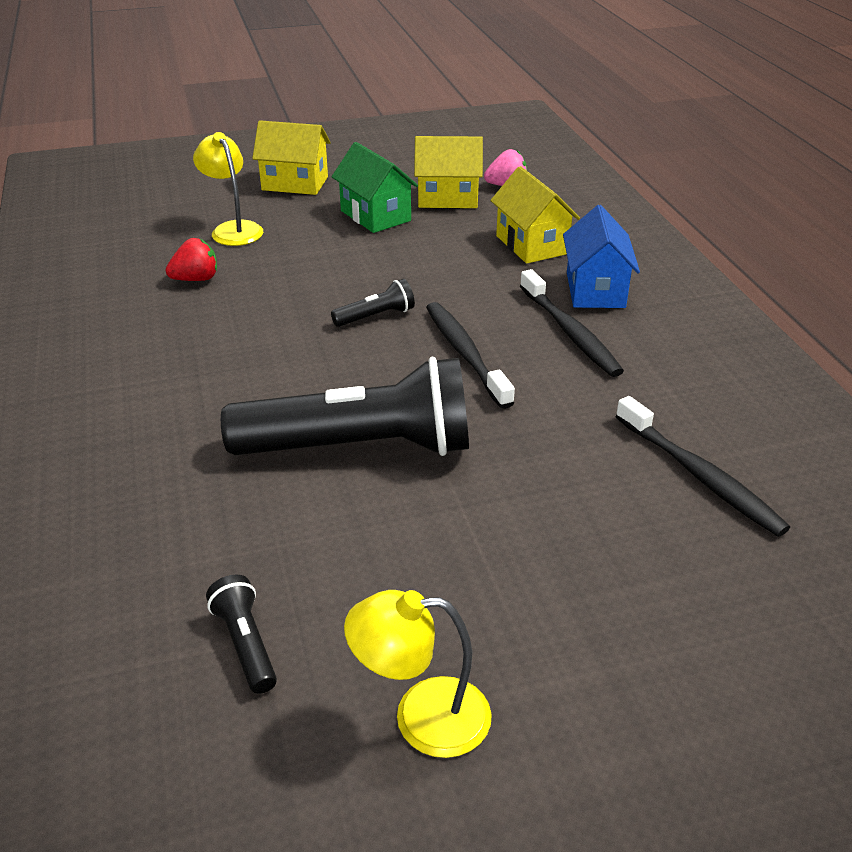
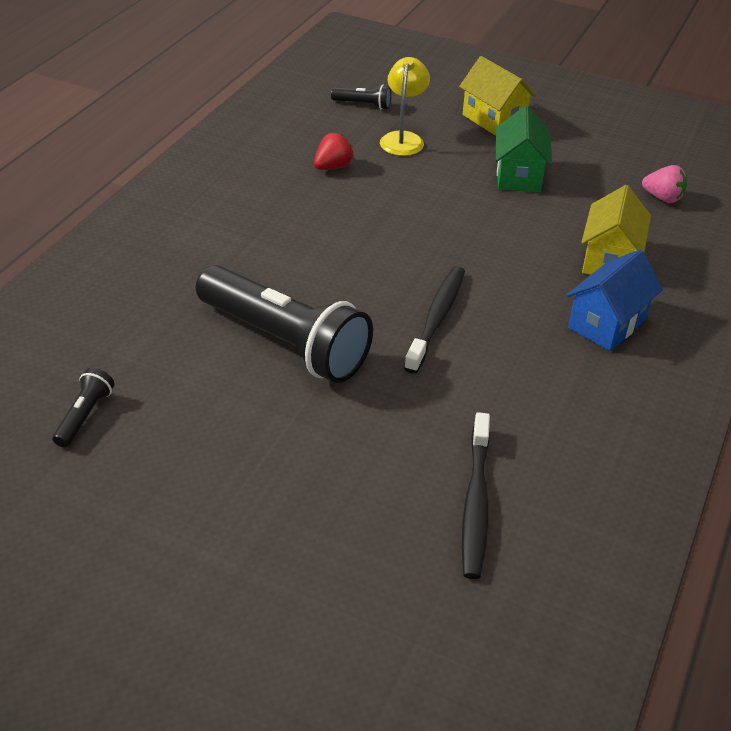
camera: 40 degrees right, 5 degrees up
red strawberry [165,238,217,281] -> red strawberry turned 60 degrees counterclockwise [314,133,354,170]
black flashlight [331,279,415,327] -> black flashlight moved to [331,85,391,110]
yellow lamp [344,590,492,758] -> none
yellow house [414,136,483,208] -> none
black toothbrush [520,269,624,377] -> none

